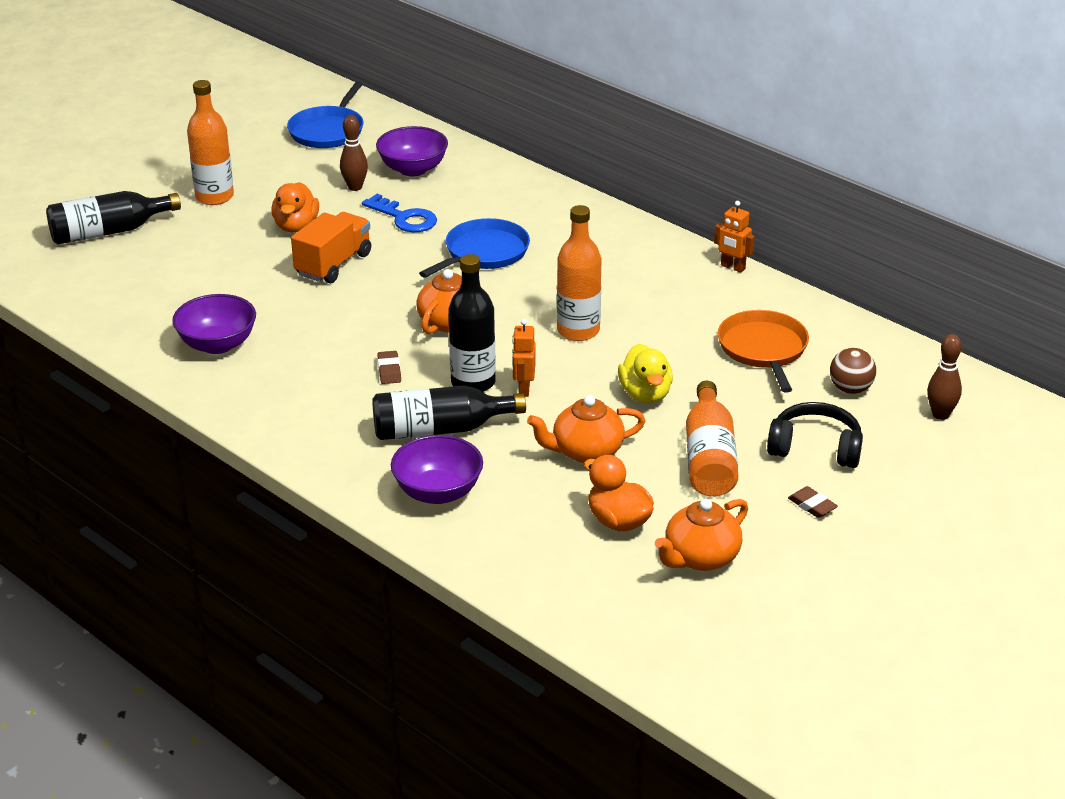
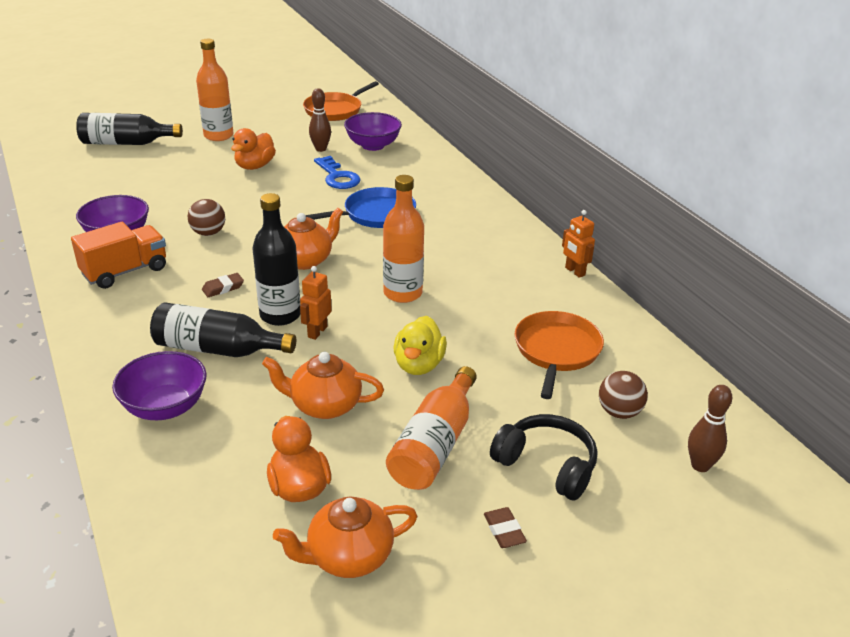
camera: 20 degrees right, 0 degrees up
blue pan [287,81,364,148] -> orange pan [303,81,379,121]
orange truck [291,212,371,283] -> orange truck moved to [71,222,166,289]
brown eraser [377,351,401,384] -> brown eraser turned 45 degrees clockwise [202,273,244,297]
none -> brown ball [188,199,225,236]

